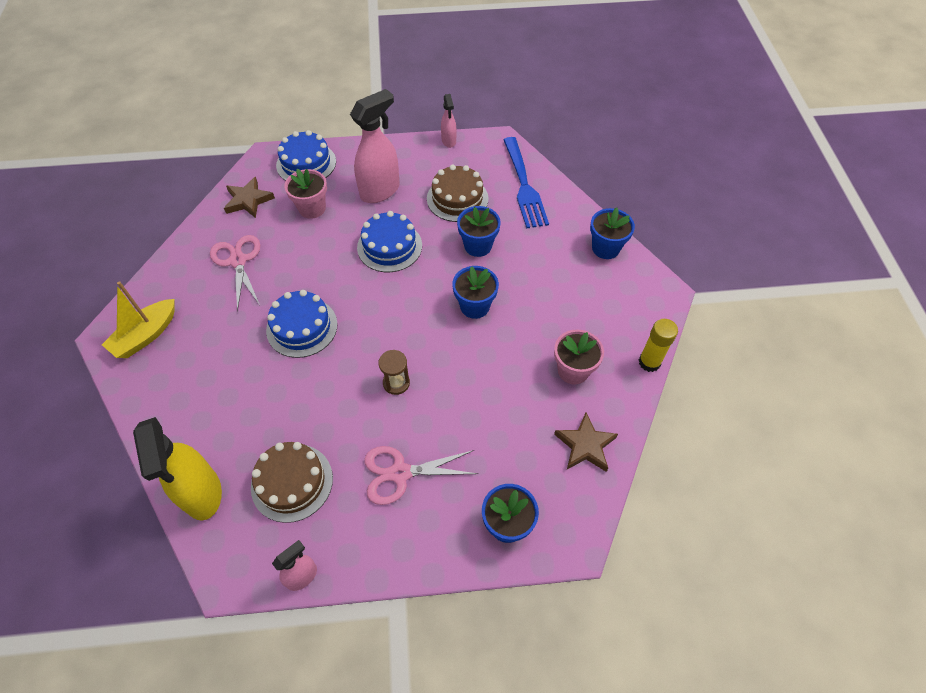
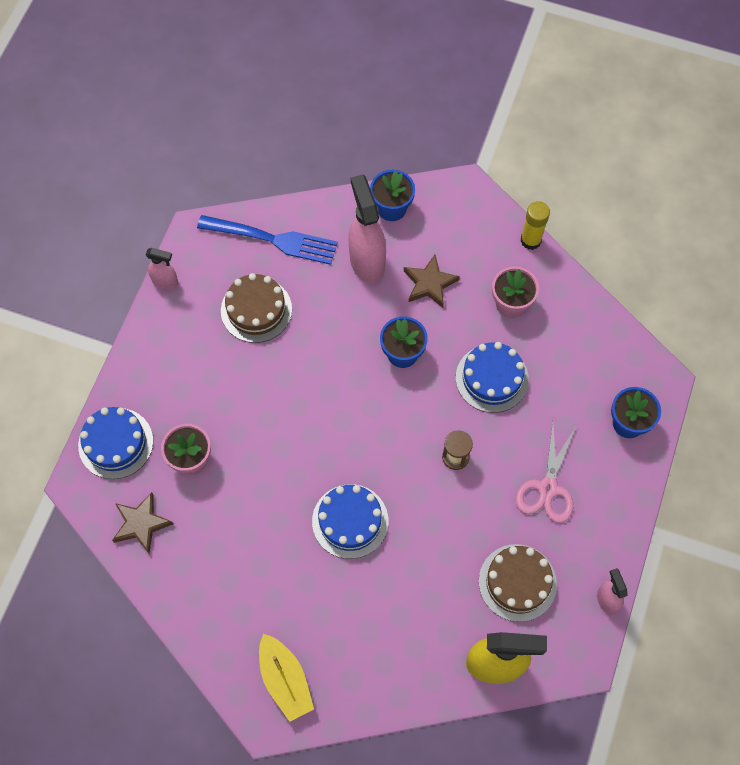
camera: 65 degrees left, 10 degrees up
pink scissors [210,235,260,312] -> none
pink spray bottle [350,89,400,203] -> pink spray bottle moved to [348,174,386,284]
blue cake [357,211,422,272] -> blue cake moved to [456,342,529,413]
blue flower pot [457,206,501,257] -> none
brown star [554,412,618,472] -> brown star moved to [404,255,460,308]

